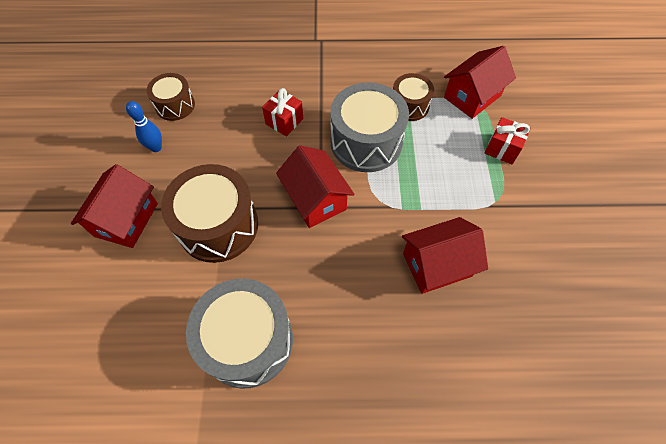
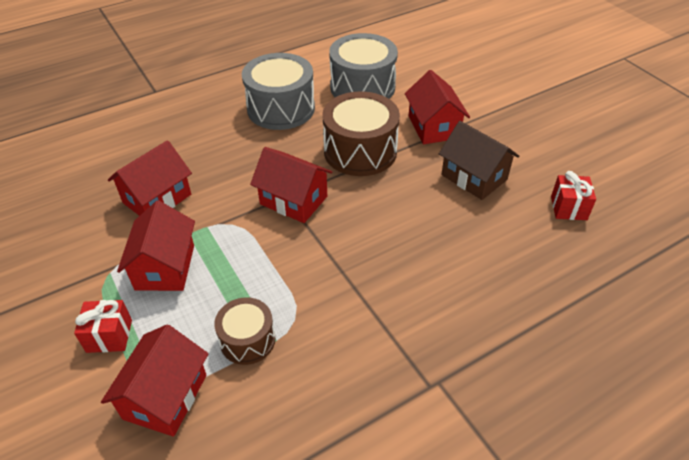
camera: 150 degrees right, 15 degrees down
blue bowling pin [126,101,162,152] -> brown house [439,121,519,200]
brown drum [146,73,195,121] -> none
red gift [262,88,303,137] -> red gift moved to [551,171,596,220]
grey drum [330,83,409,172] -> grey drum moved to [329,33,398,99]
none -> red house [117,201,195,291]

